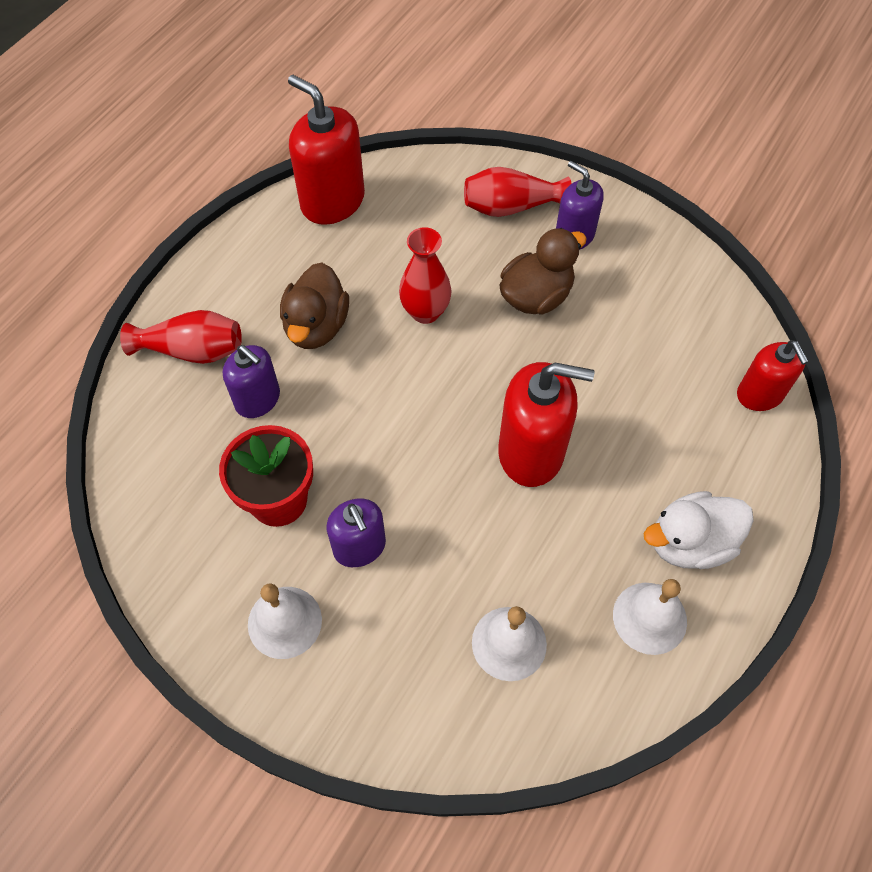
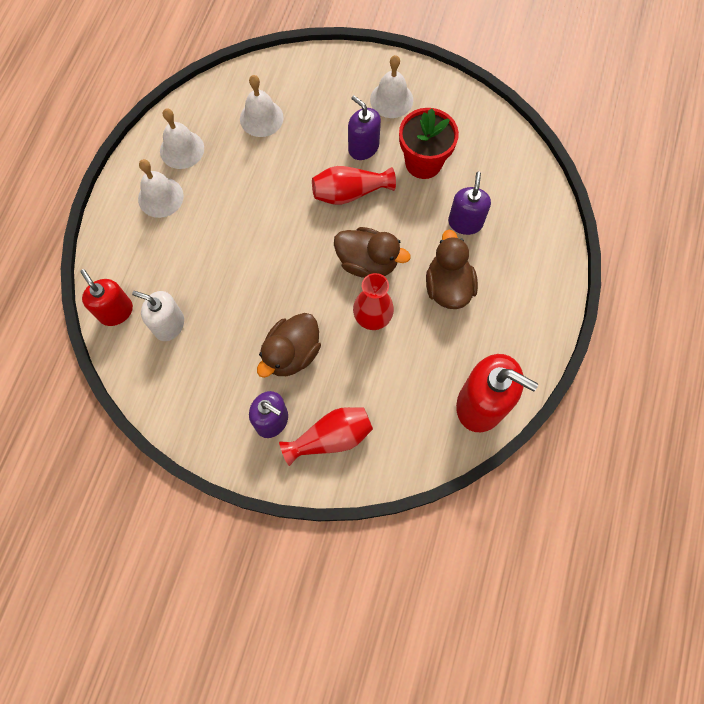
camera: 165 degrees right, 10 degrees up
red vase [120,310,242,364] -> red vase moved to [312,166,396,205]
purple soap dispenser [223,345,280,418] -> purple soap dispenser turned 75 degrees clockwise [448,172,491,235]
red soap dispenser [498,362,595,487] -> none
white duck [644,491,754,569] -> white bell [138,159,184,218]
none -> white soap dispenser [132,291,184,341]
none -> brown duck [334,227,411,278]

